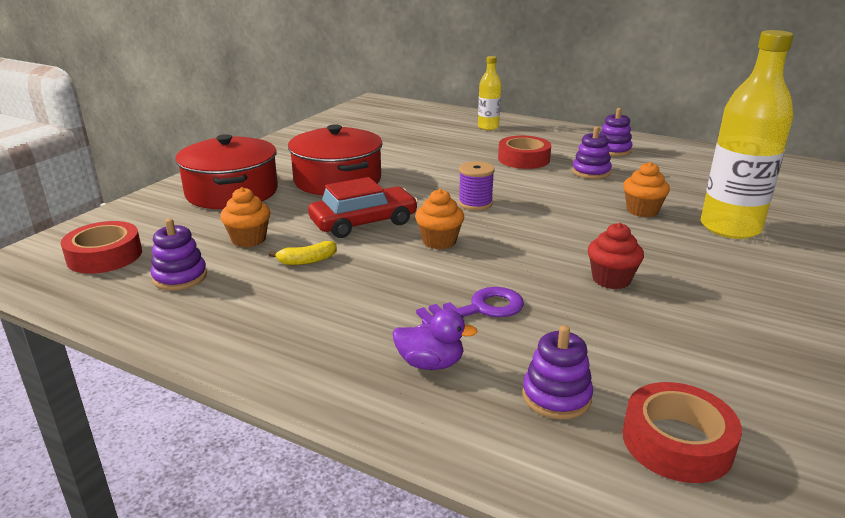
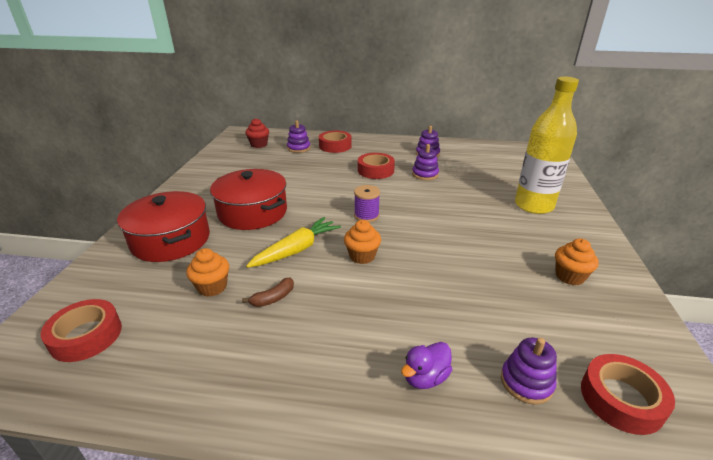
camera: 20 degrees left, 5 degrees up
purple stacking toy [151,218,207,290] -> purple stacking toy moved to [287,121,310,153]
yellow banana [269,241,337,265] -> brown banana [242,278,294,307]
red car [308,177,418,238] -> yellow carrot [246,217,341,268]
purple duck [393,309,478,370] -> purple duck turned 150 degrees clockwise [401,342,452,389]
purple key [416,287,524,324] -> none
yellow bottle [478,56,501,130] -> red tape [319,131,352,153]
red cupcake [588,223,644,289] -> red cupcake moved to [245,118,269,148]
orange cupcake [623,162,670,217] -> orange cupcake moved to [555,238,599,286]

